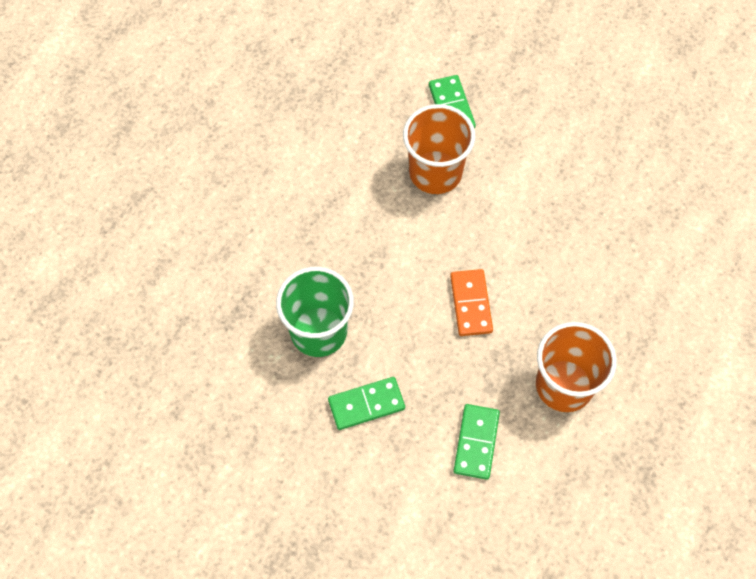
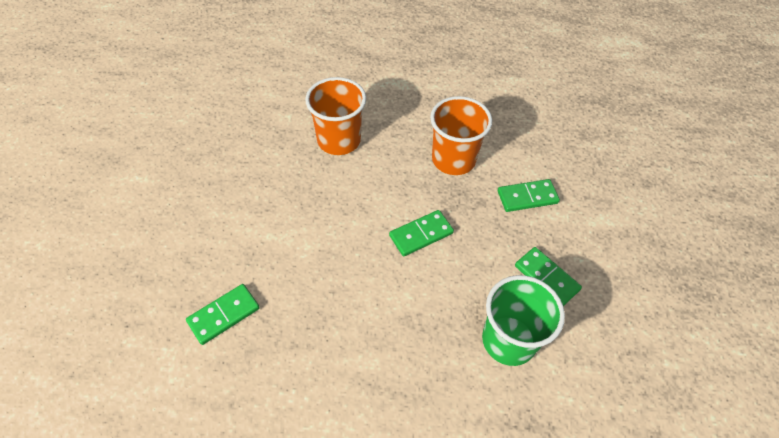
camera: 115 degrees left, 10 degrees down
orange cup [403,104,475,194] -> orange cup moved to [305,77,366,155]
orange domino [450,269,493,336] -> green domino [389,210,454,256]

